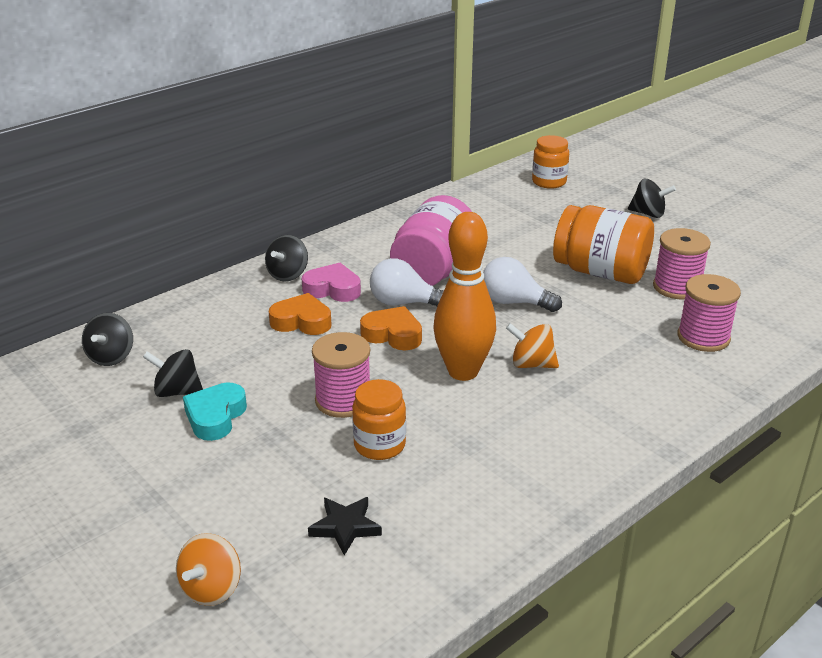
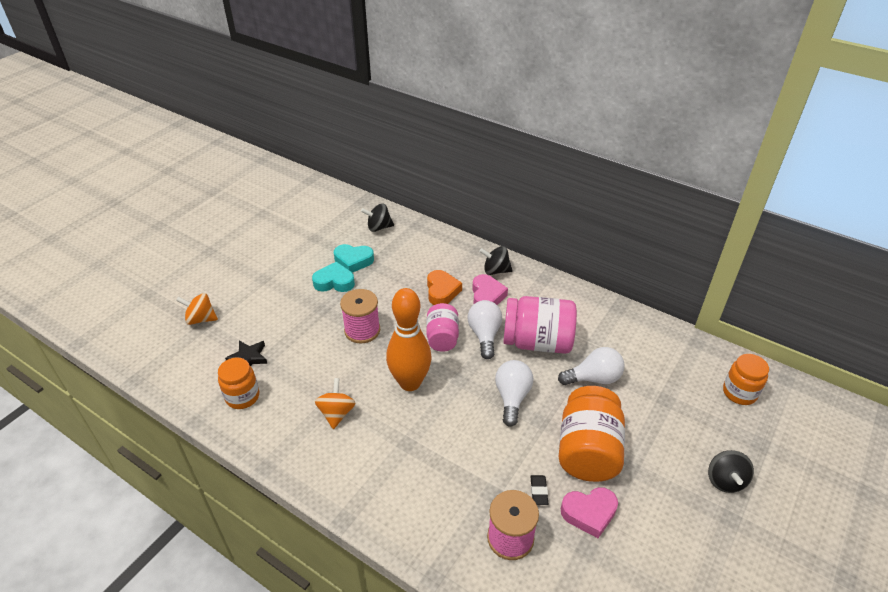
camera: 75 degrees right, 10 degrees up
black spinning top [143,349,203,397] -> turquoise heart [334,244,374,273]
orange jar [352,379,406,460] -> orange jar moved to [218,357,259,409]
orange heart [360,306,422,350] -> pink jar [426,303,459,352]
orange spinning top [506,323,559,368] -> orange spinning top moved to [315,378,356,429]
pink spool [653,228,711,300] -> pink heart [561,487,618,538]
none -> black eraser [530,475,549,505]
none -> white light bulb [558,347,625,385]

